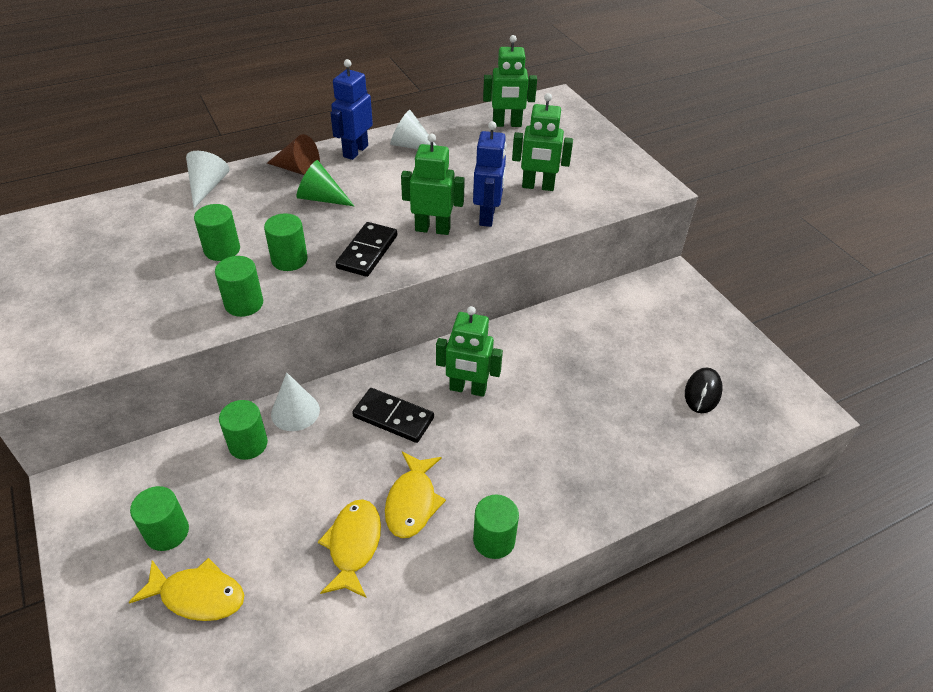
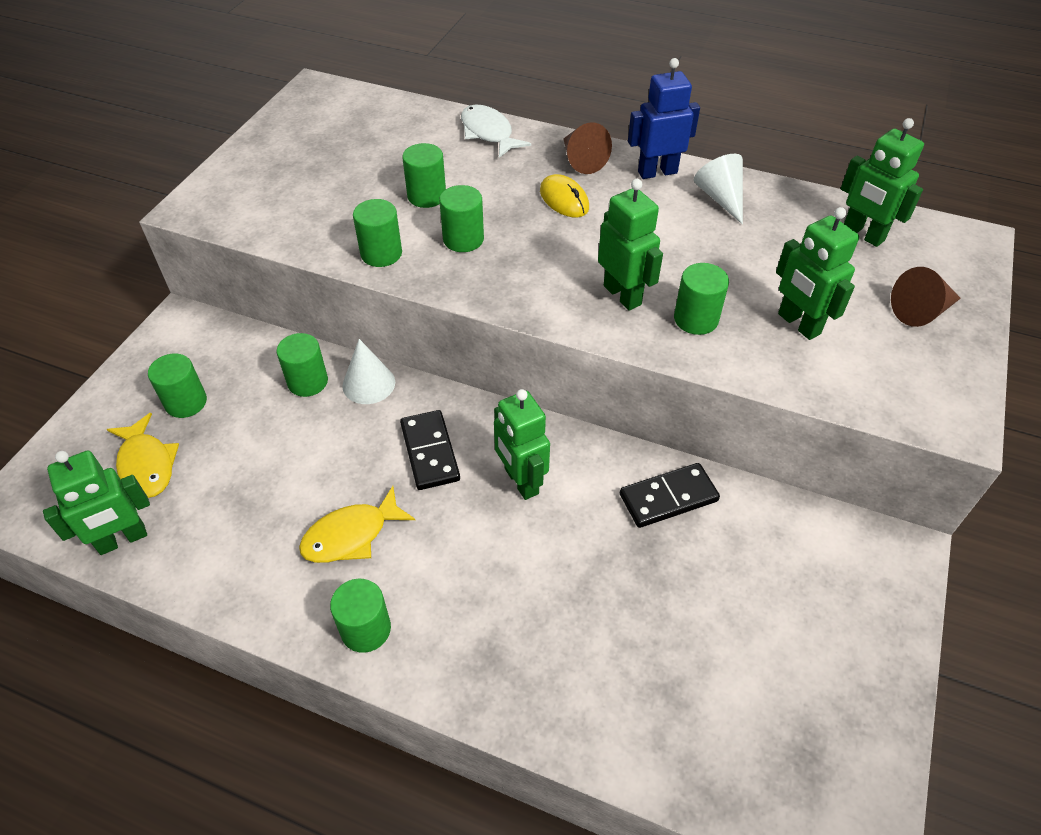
camera: 50 degrees right, 5 degrees up
white cone [186,151,229,208] -> white fish [461,104,531,158]
green cone [296,160,354,206] -> yellow mouse [540,174,589,217]
yellow fish [318,499,381,598] -> none
black domino [336,222,397,277] -> black domino moved to [620,463,720,528]
blue robot [473,121,507,227] -> green cylinder [674,263,729,335]
black mouse [685,367,723,413] -> none
none -> green robot [43,451,150,555]
none -> brown cone [891,267,961,327]

